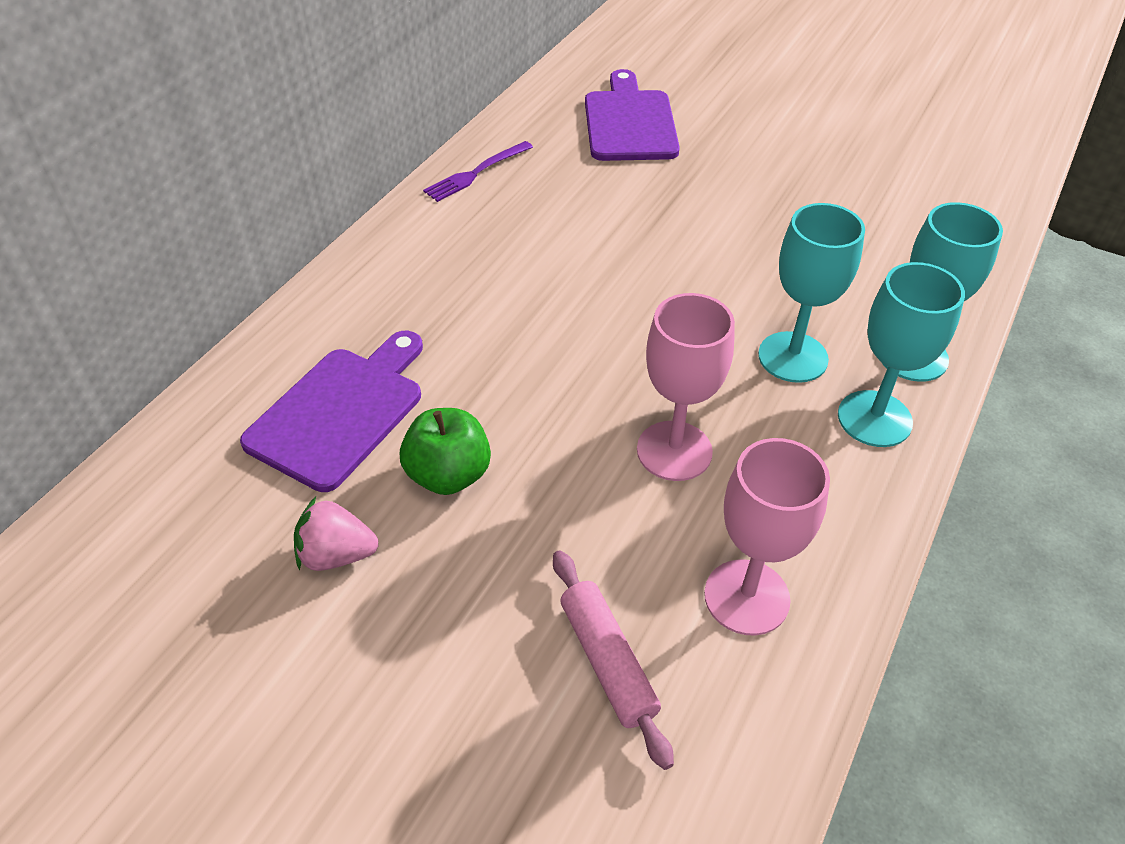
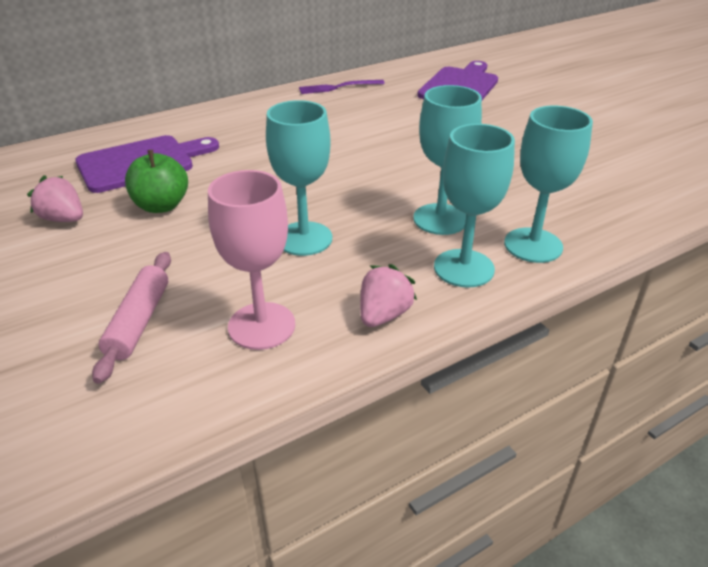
camera: 30 degrees right, 10 degrees down
pink goblet [637,293,735,481] -> turquoise goblet [266,100,332,256]
none -> pink strawberry [360,264,417,327]

